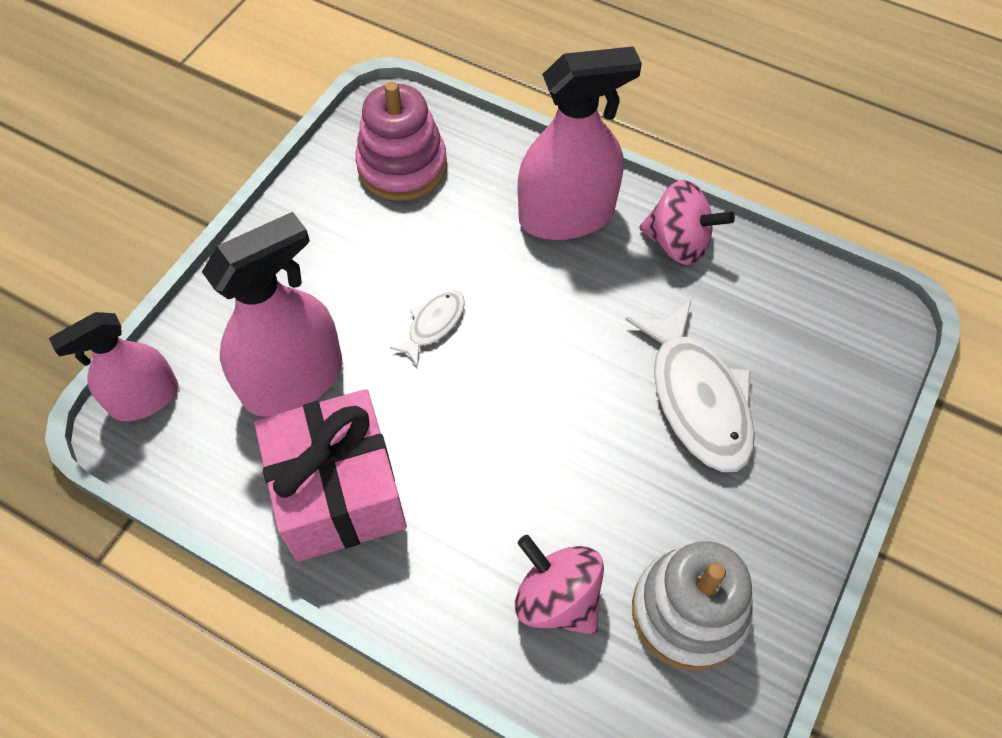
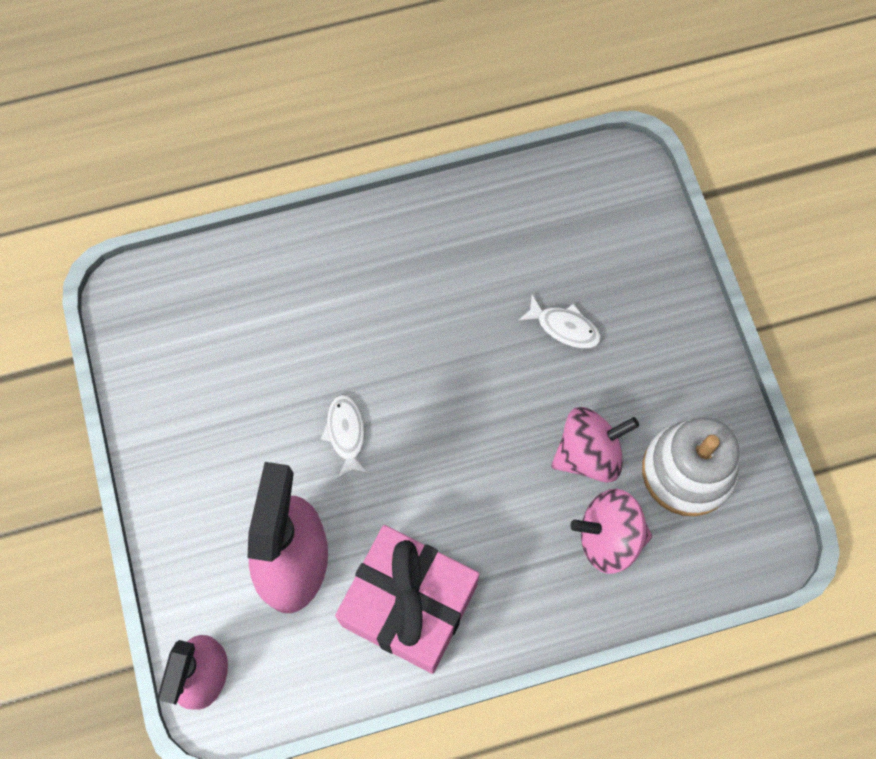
camera: 45 degrees left, 10 degrees up
pink stacking toy [355,82,447,201] -> none
pink spray bottle [518,46,642,240] -> none
white fish [625,300,755,472] -> white fish [518,295,601,349], size x0.50
pink spinning top [640,180,735,265] -> pink spinning top moved to [551,407,639,483]

